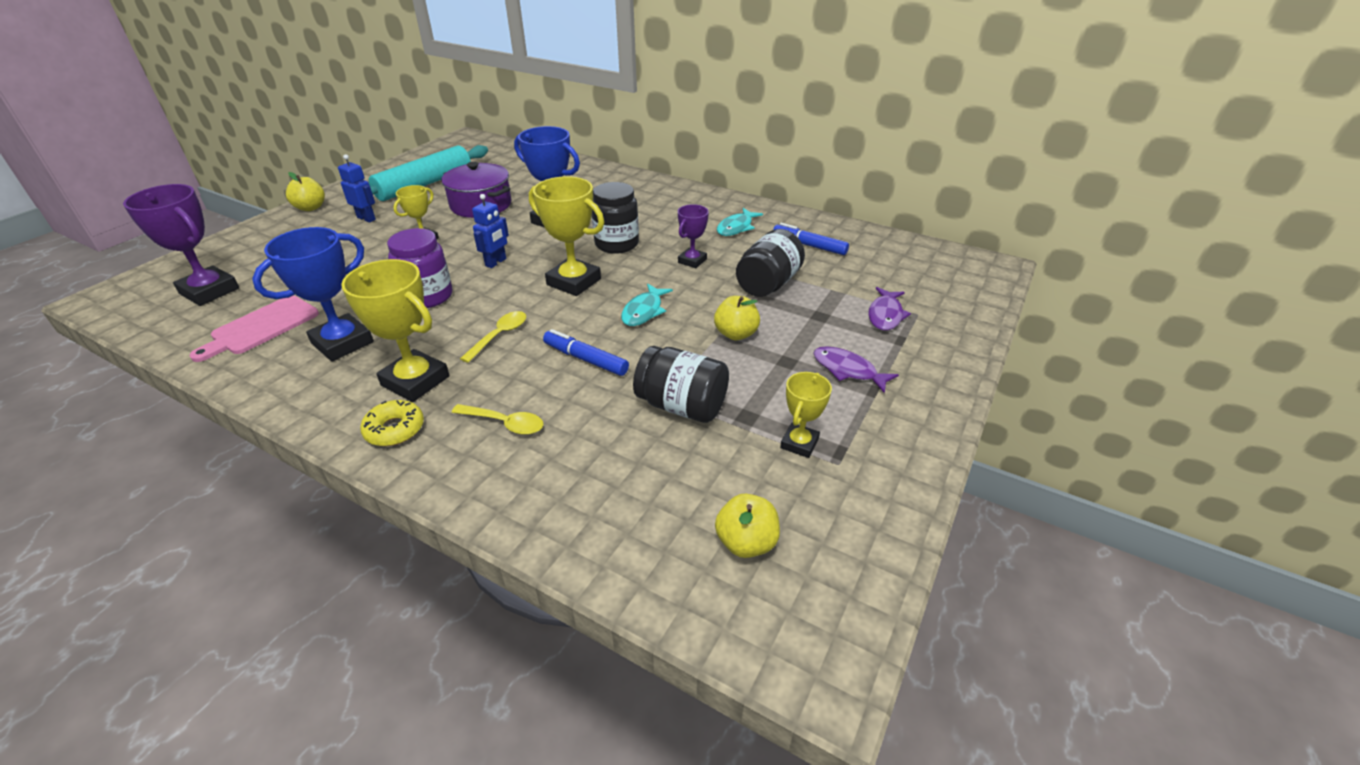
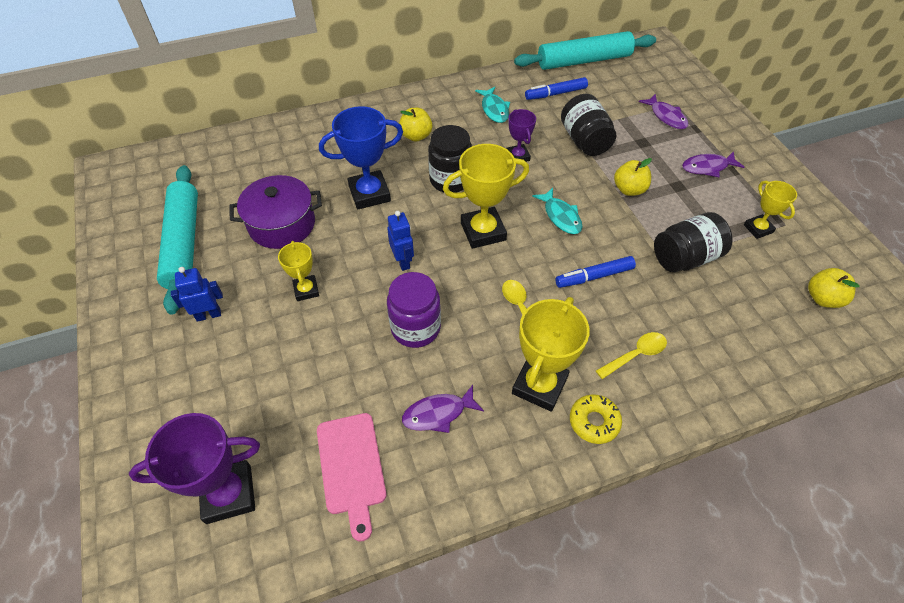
camera: 50 degrees left, 15 degrees up
blue trophy [252,227,374,361] -> purple fish [402,385,484,433]
yellow apple [286,172,325,211] -> yellow apple moved to [399,108,432,142]
yellow trophy [341,259,449,402] -> yellow trophy turned 45 degrees counterclockwise [512,297,590,412]
none -> turquoise rolling pin [514,31,656,70]

